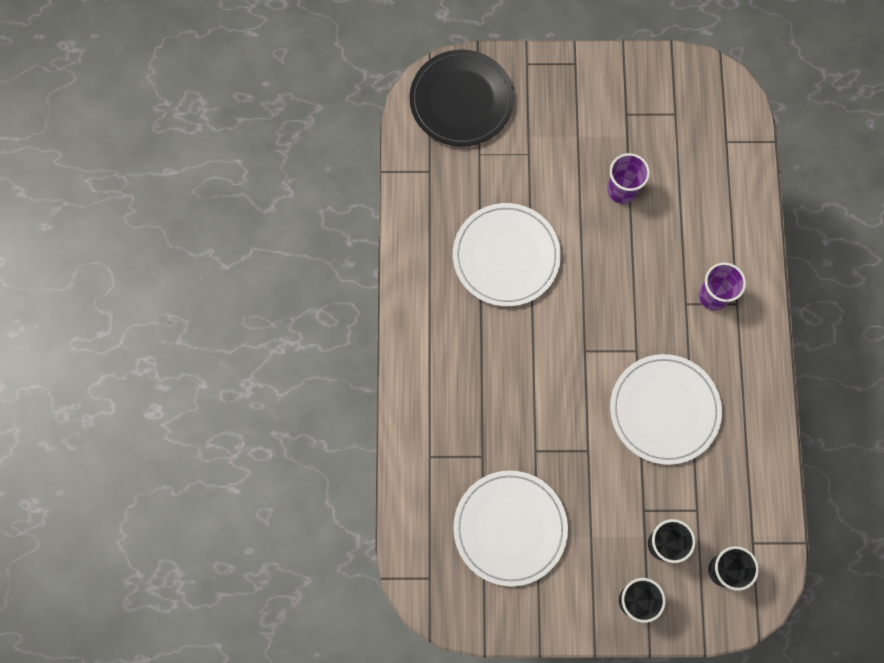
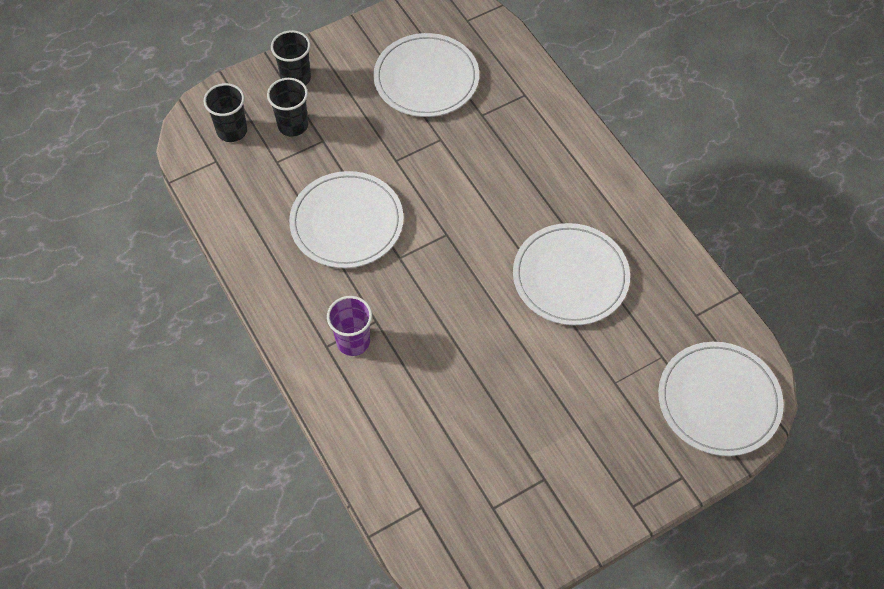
camera: 150 degrees right, 15 degrees down
black plate [409,50,514,146] -> white plate [658,342,784,456]
purple cup [607,153,650,204] -> none

